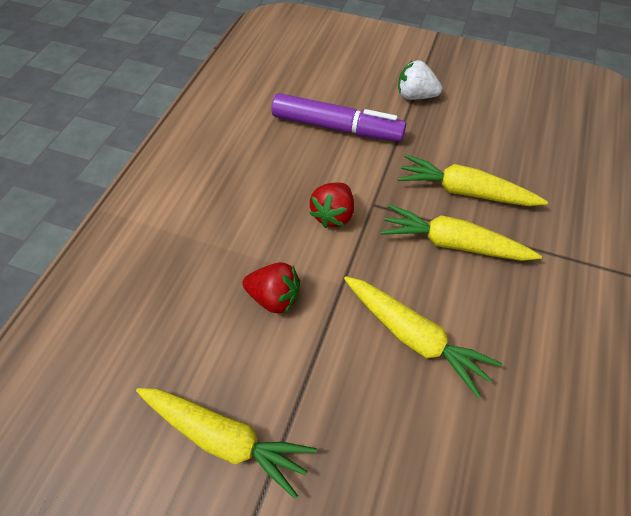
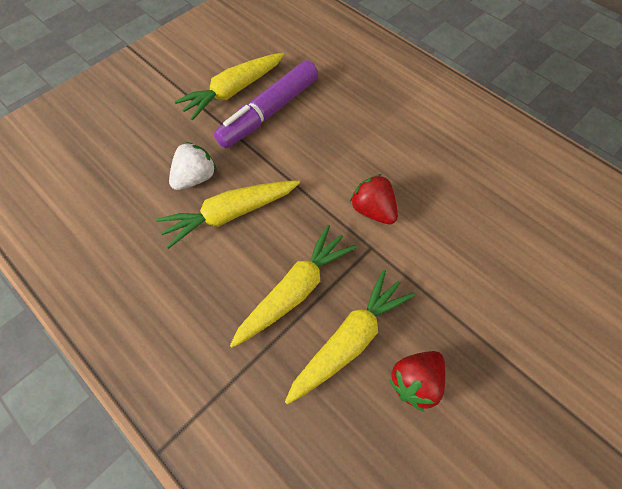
camera: 115 degrees right, 5 degrees up
red strawberry [242,262,300,314] -> red strawberry moved to [389,351,445,412]
purple marker [272,93,406,142] -> purple marker moved to [214,60,318,148]
white strawberry [398,60,442,100] -> white strawberry moved to [169,142,216,190]

